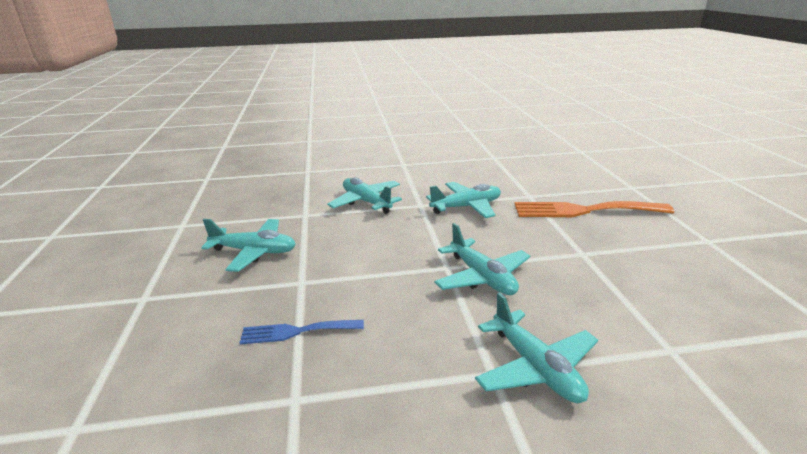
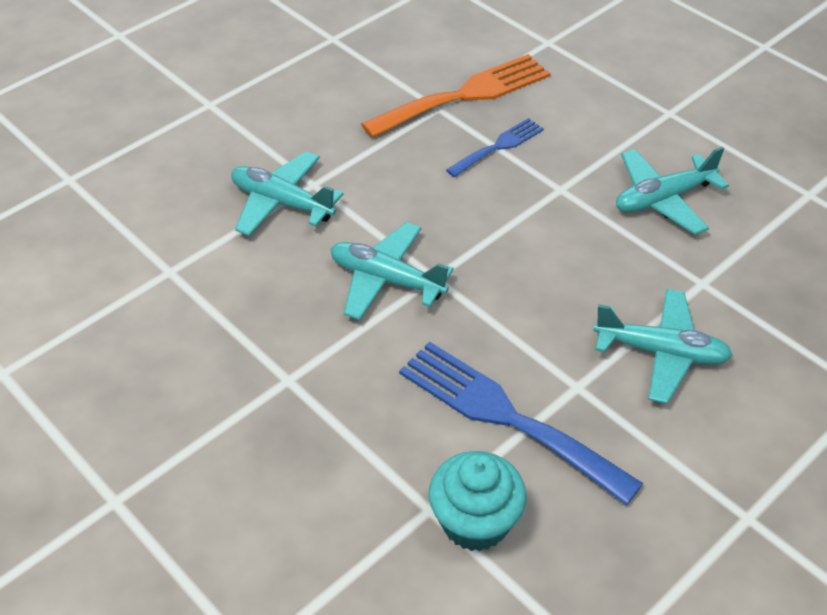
camera: 145 degrees right, 20 degrees up
turquoise plane [426,182,501,218] -> blue fork [399,341,643,505]
orange fork [514,201,674,217] -> orange fork moved to [361,54,550,138]
none -> turquoise cupcake [428,451,527,551]

